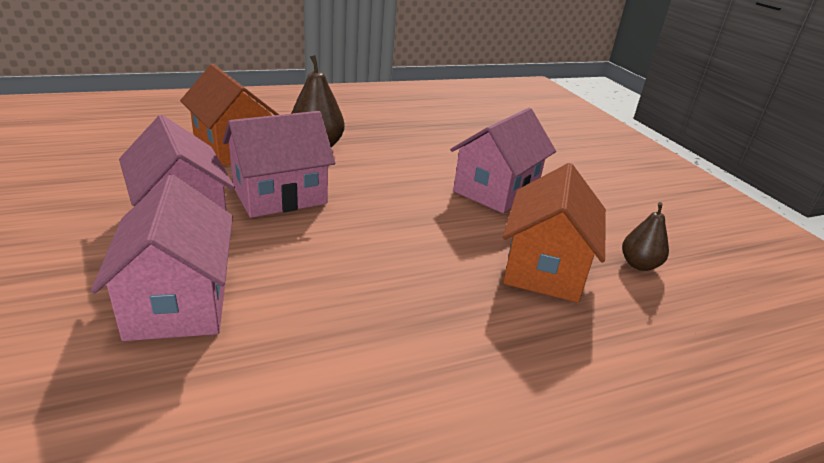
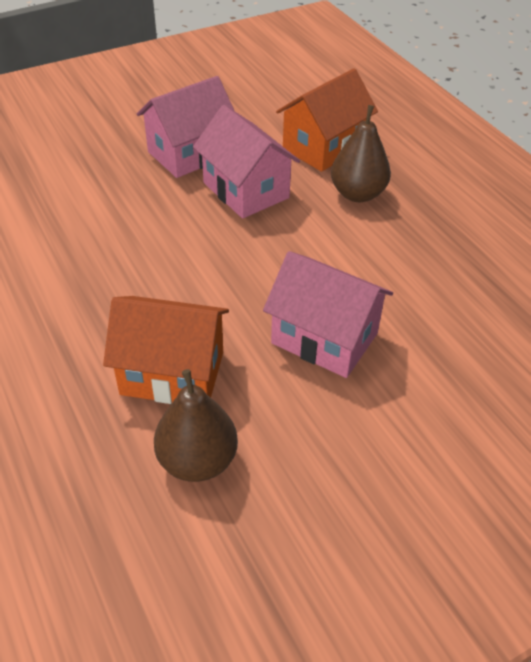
camera: 85 degrees right, 15 degrees up
pink house [91,175,233,341] -> none
brown pear [622,202,669,271] -> brown pear [154,369,238,482], size x1.62

